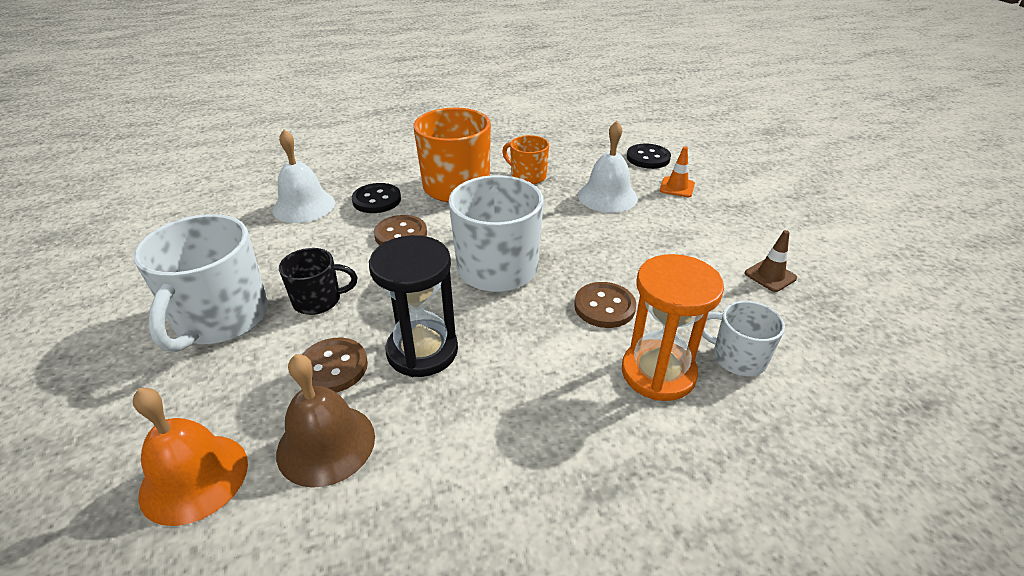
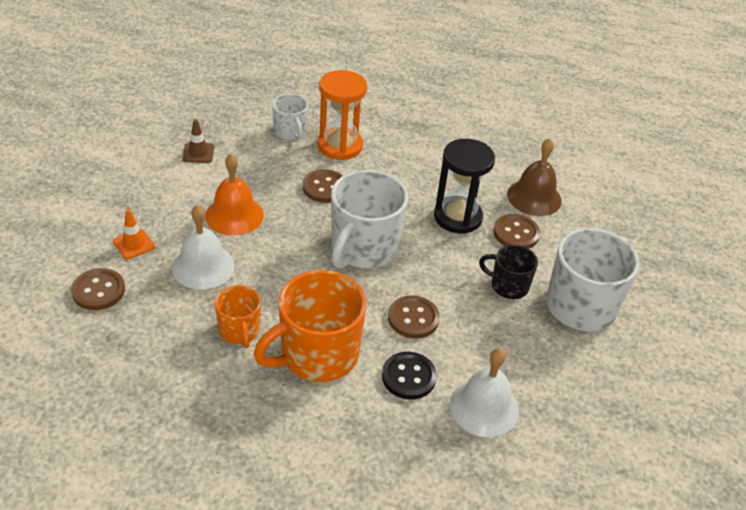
camera: 150 degrees left, 5 degrees up
orange bell [133,388,248,526] -> orange bell moved to [205,154,264,235]
black button [627,144,671,169] -> brown button [71,268,125,310]

